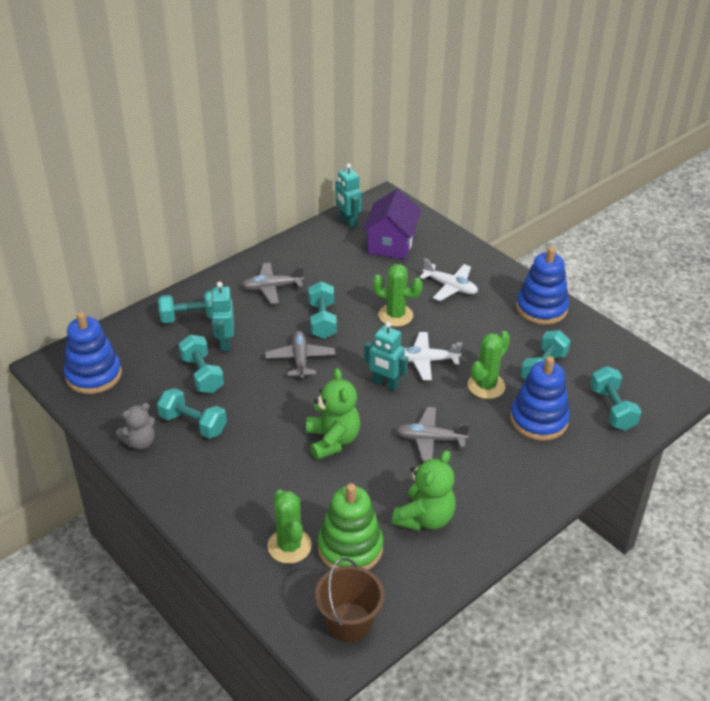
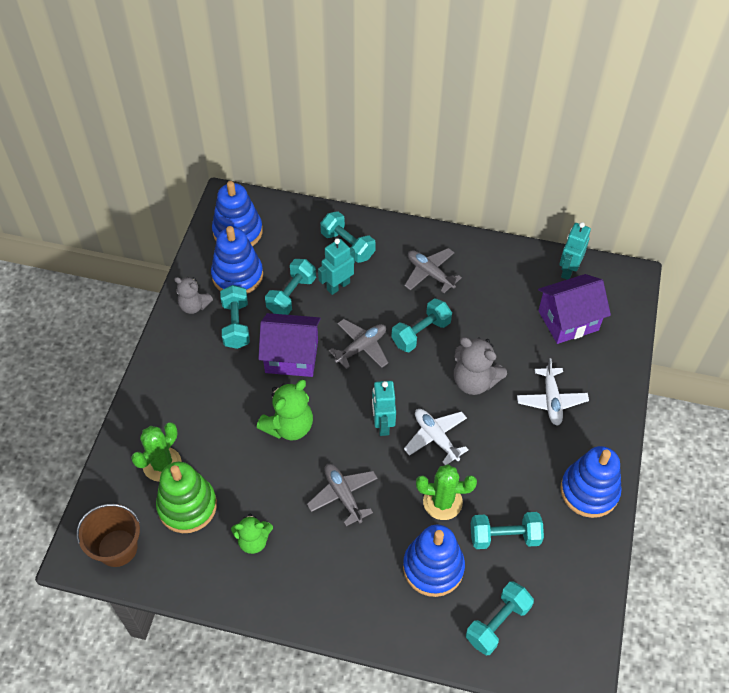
camera: 55 degrees right, 15 degrees up
green cactus [372,264,423,327] -> grey teddy bear [454,337,507,395]
green teddy bear [392,450,456,531] -> green teddy bear [231,514,273,554], size x0.66
none -> blue stacking toy [211,226,263,294]
none -> purple house [258,313,321,377]

